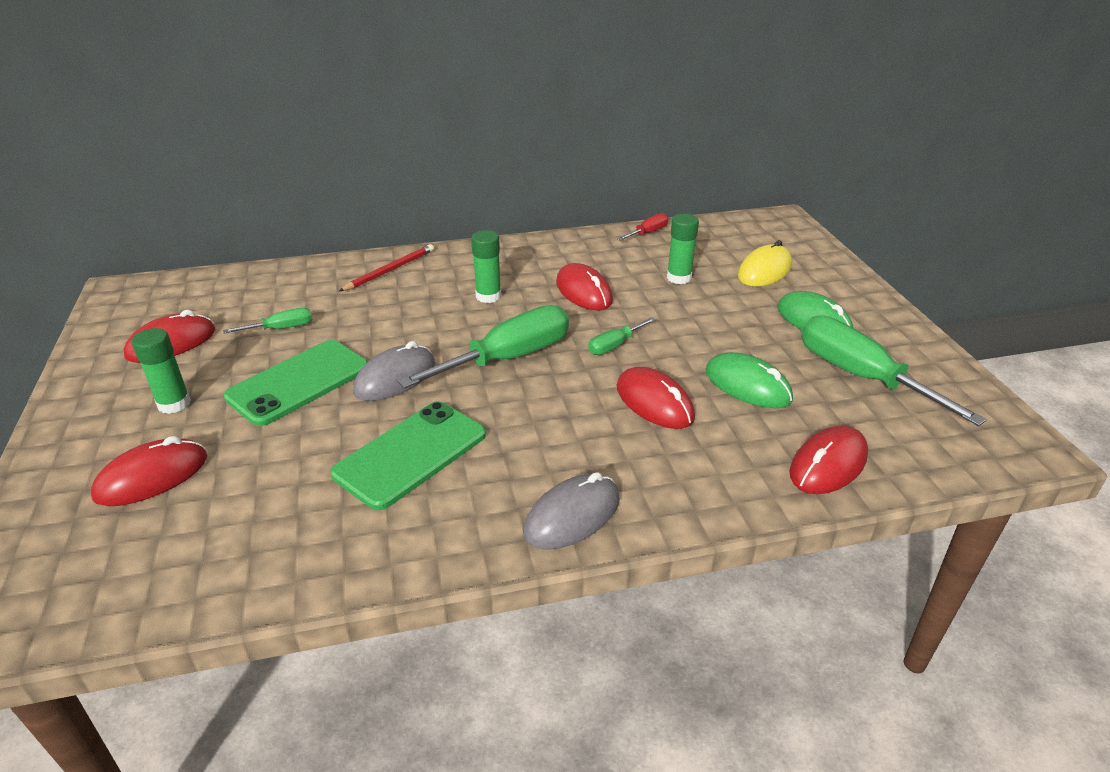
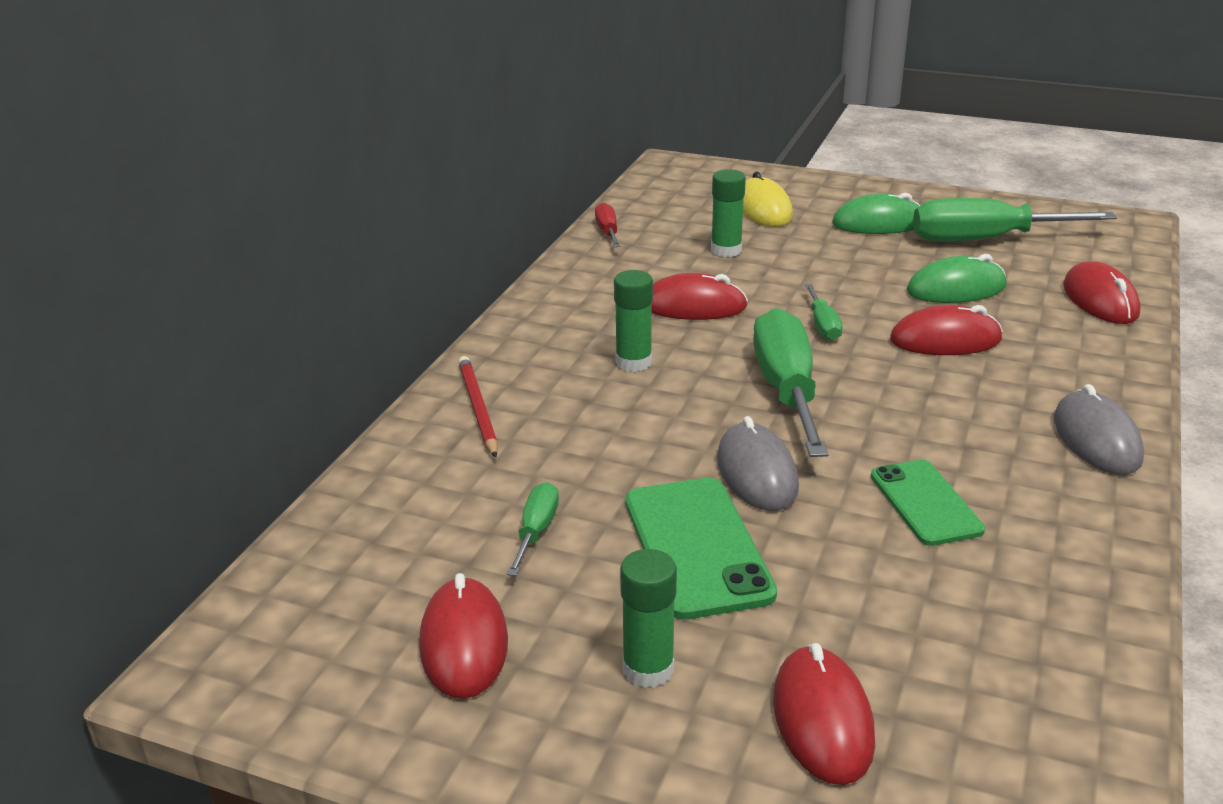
camera: 55 degrees left, 5 degrees down
green phone [331,401,486,510] -> green phone [871,460,985,546], size x0.66

